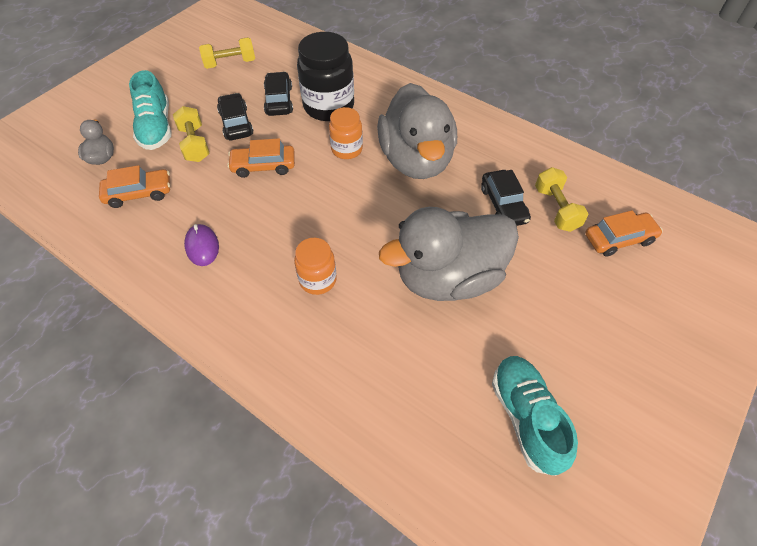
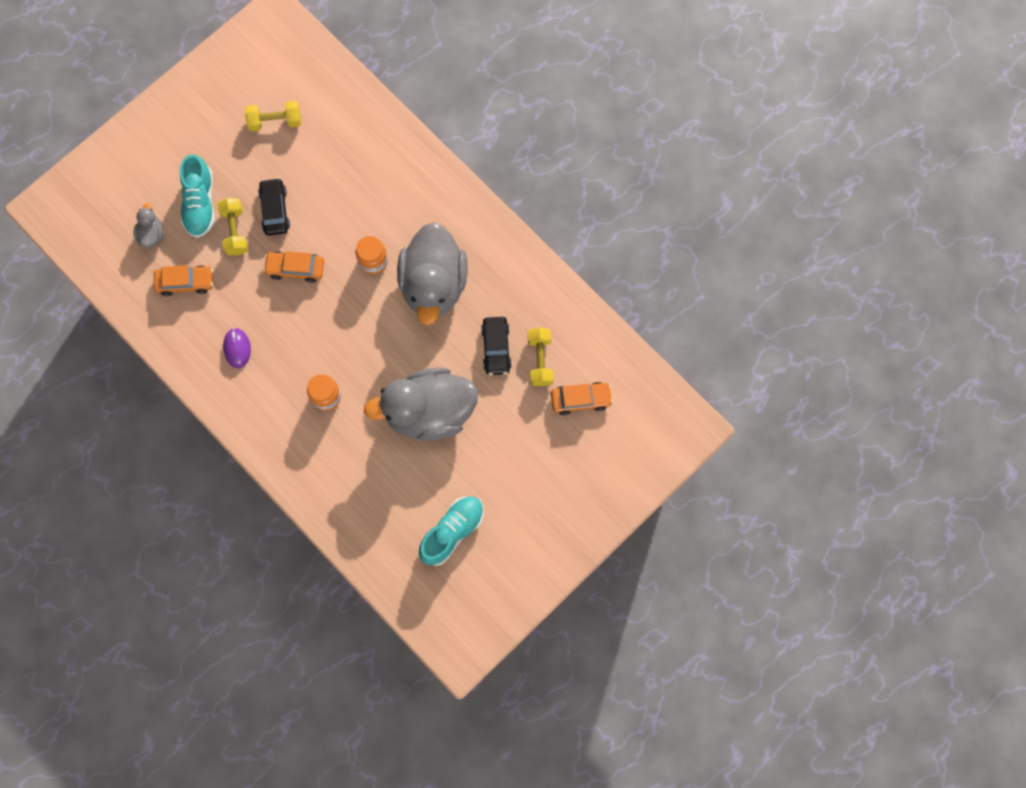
camera: 10 degrees right, 20 degrees up
black car [264,72,293,116] -> none
black jar [297,32,354,121] -> none
turquoise shoe [492,356,578,476] -> turquoise shoe turned 45 degrees clockwise [419,497,484,566]

